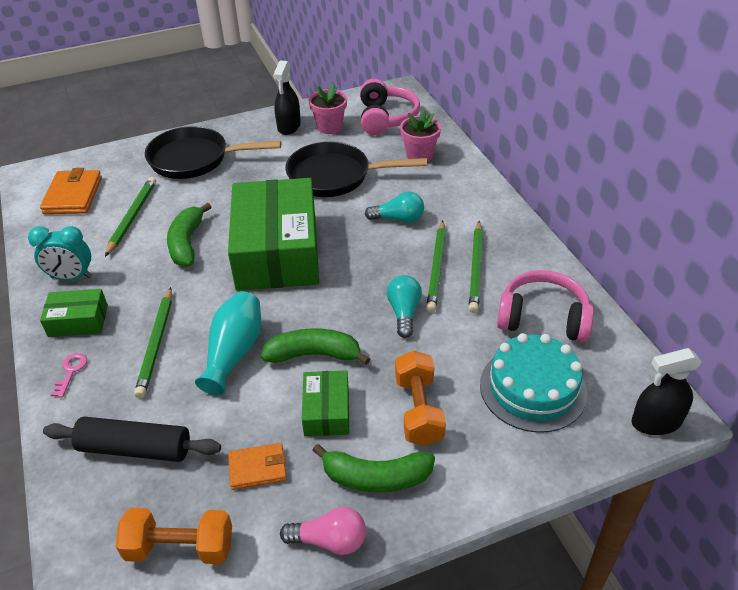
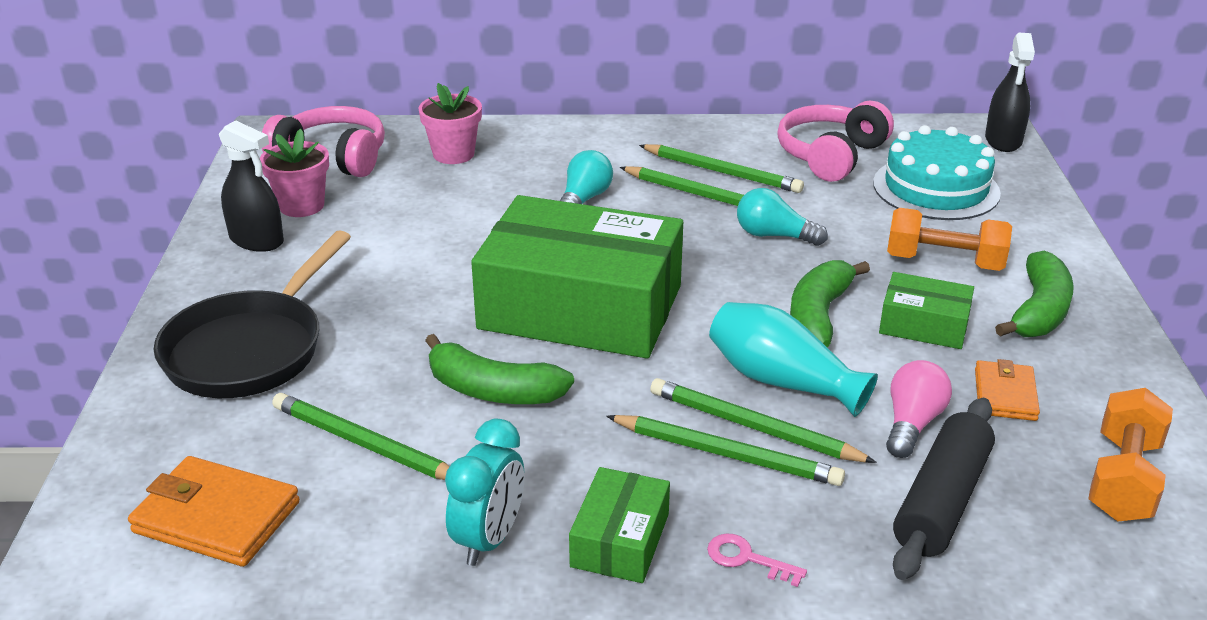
camera: 70 degrees left, 10 degrees down
pink light bulb [280,507,366,555] -> pink light bulb moved to [886,360,952,458]
black pan [285,142,427,197] -> none
none -> green pencil [650,378,877,463]

